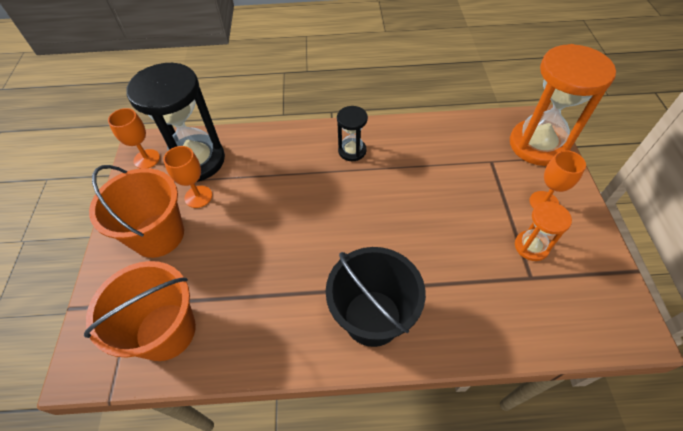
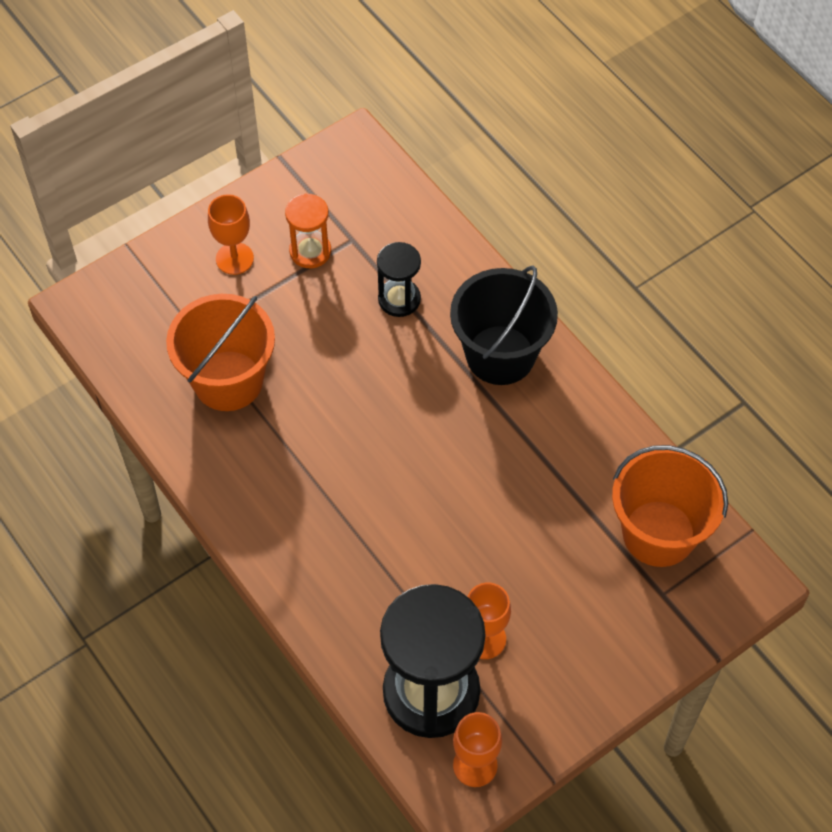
camera: 125 degrees left, 5 degrees up
orange bucket [89,165,184,258] -> orange bucket moved to [166,294,275,411]
black hourglass [337,106,368,161] -> black hourglass moved to [377,242,421,317]
orange hourglass [510,44,616,166] -> none

